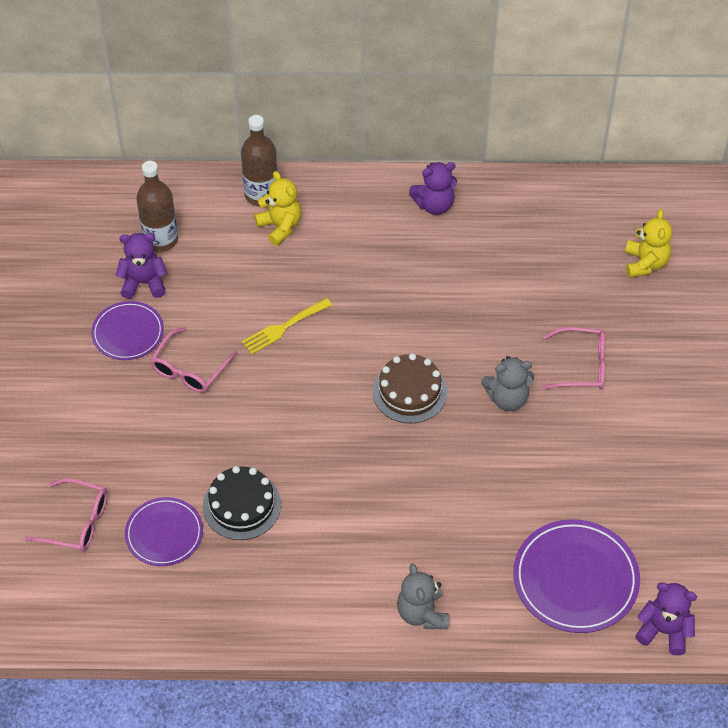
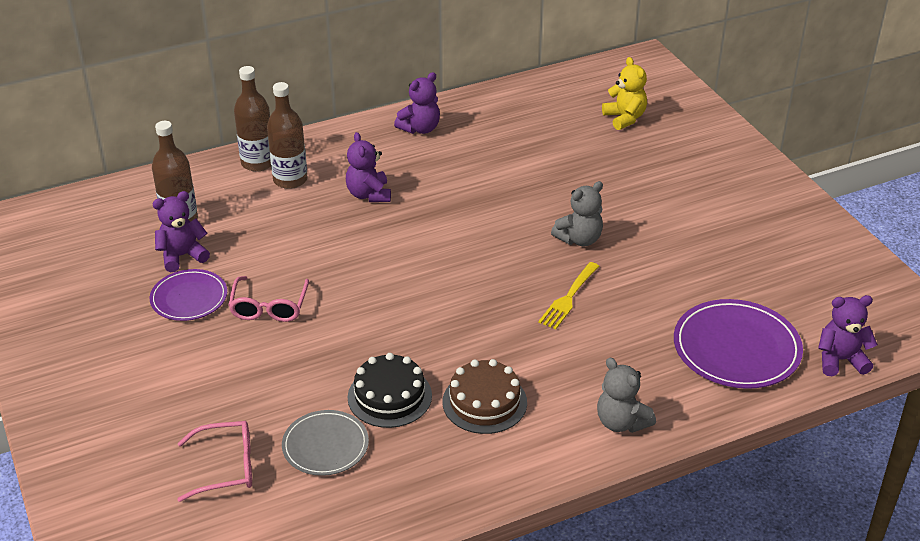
camera: 25 degrees left, 15 degrees down
purple plate [125,497,203,566] -> grey plate [282,410,369,476]
yellow fork [242,298,332,355] -> yellow fork moved to [538,262,599,329]
yellow teddy bear [254,171,301,246] -> brown bottle [267,82,307,189]
brown cake [373,353,447,423] -> brown cake moved to [443,359,527,434]
pink glasses [541,327,605,389] -> none
none -> purple teddy bear [346,132,391,202]

